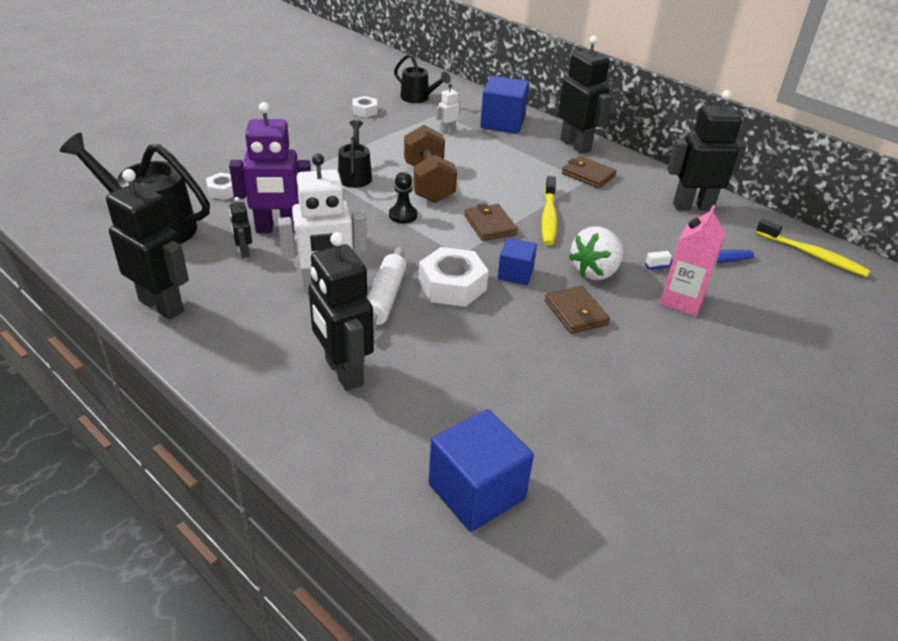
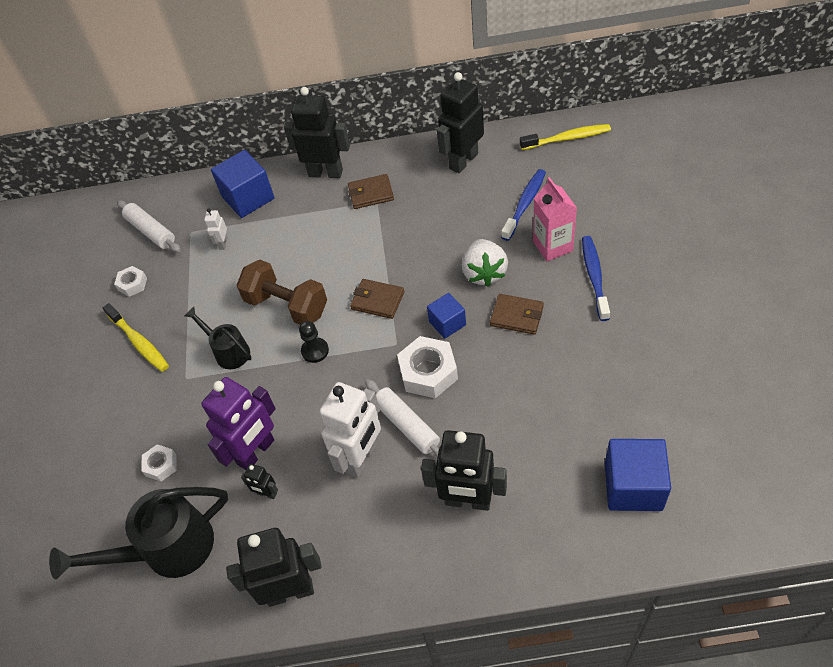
camera: 40 degrees left, 15 degrees up
black watering can [394,54,451,103] -> white rolling pin [117,200,181,252]
yellow toothbrush [542,176,557,245] -> yellow toothbrush moved to [103,303,169,372]
none -> blue toothbrush [582,236,610,321]

